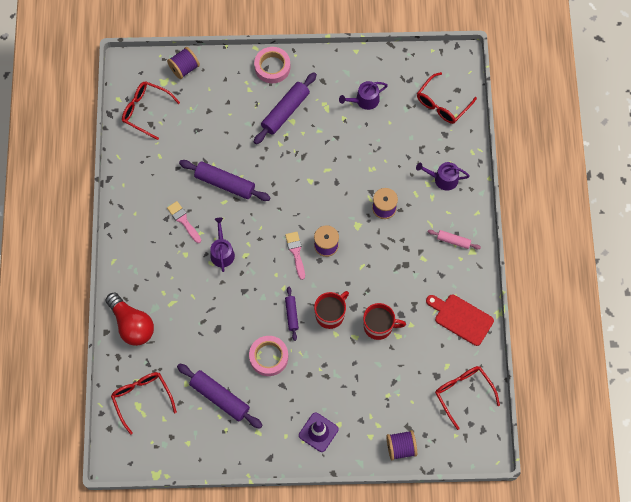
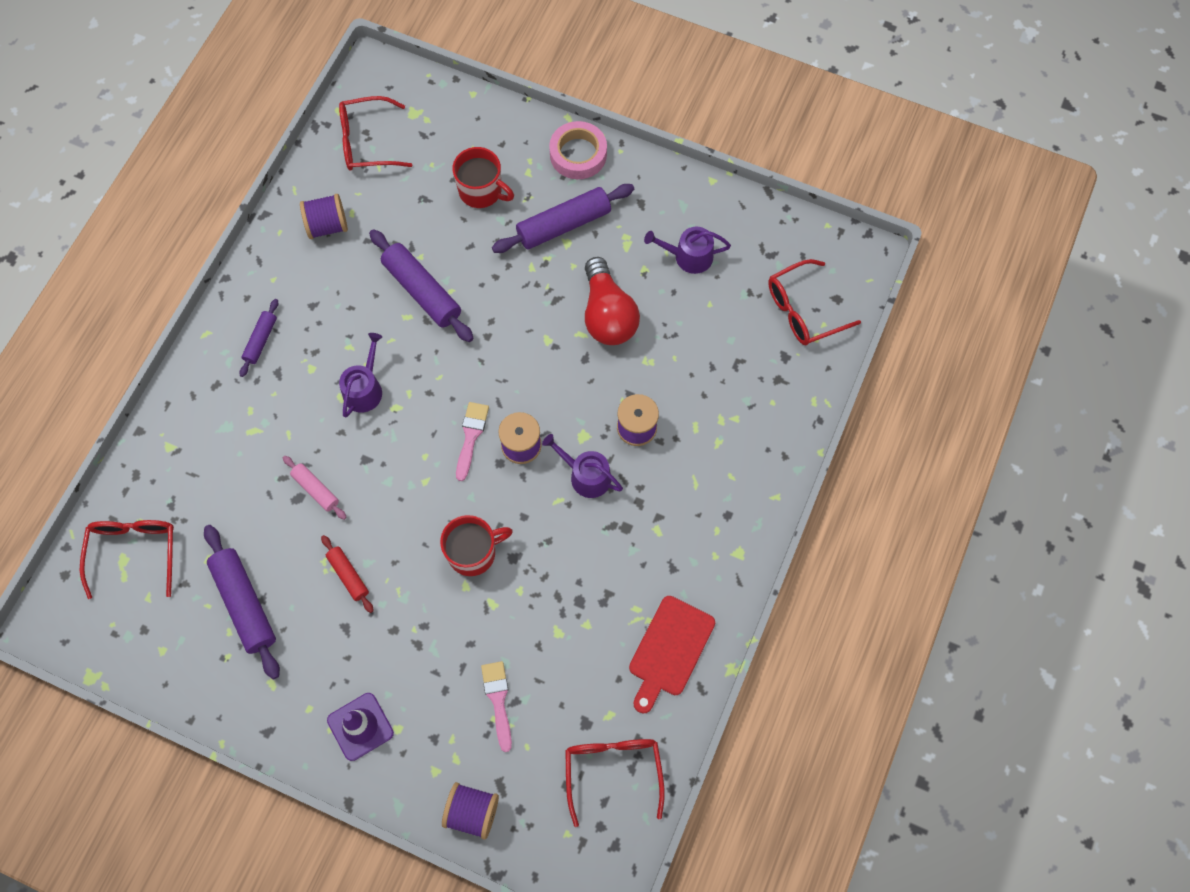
camera: 25 degrees right, 0 degrees up
red light bulb [105,293,154,346] -> red light bulb moved to [585,257,640,345]
red glasses [122,81,180,140] -> red glasses turned 60 degrees counterclockwise [339,96,412,170]
purple spool [167,47,200,79] -> purple spool moved to [300,194,348,239]
pink brush [167,201,201,243] -> pink brush moved to [481,661,512,752]
pink tape [249,336,288,376] -> red rolling pin [321,535,374,613]
purple rolling pin [285,287,299,341] -> purple rolling pin moved to [240,299,278,377]
red mug [363,303,406,340] -> red mug moved to [452,147,514,208]
purple watering can [416,162,470,191] -> purple watering can moved to [542,434,623,498]
red cutting board [426,294,494,346] -> red cutting board turned 120 degrees counterclockwise [629,596,715,713]
pink rolling pin [428,230,481,249] -> pink rolling pin moved to [283,456,347,520]

